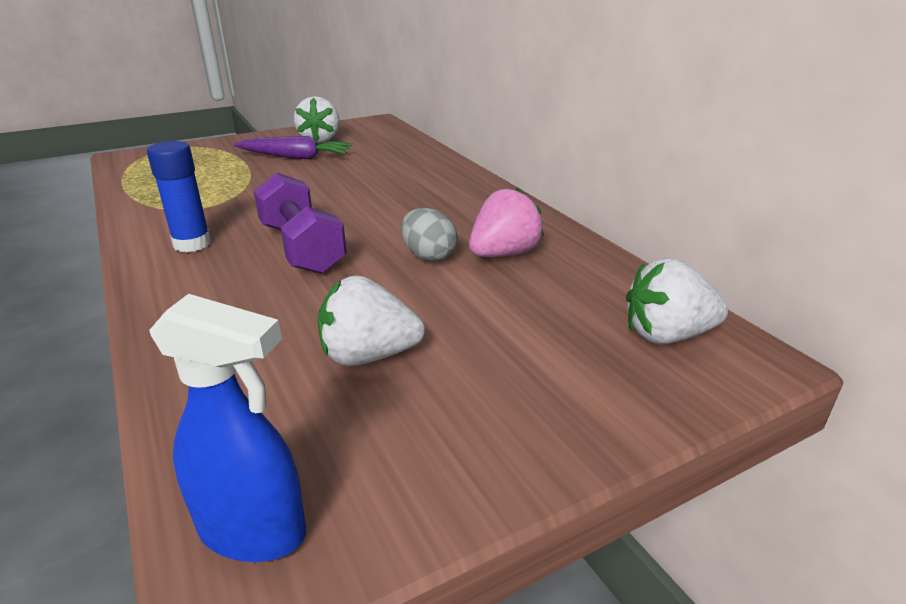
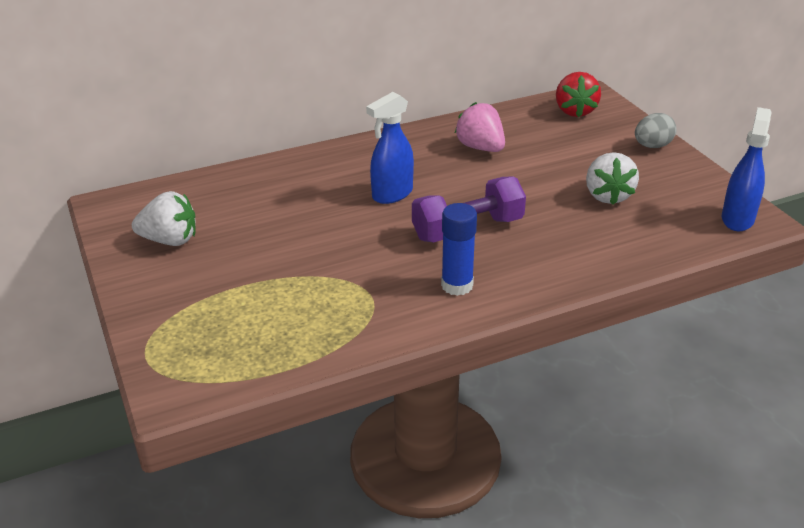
camera: 85 degrees left, 5 degrees up
purple carrot [233,136,352,159] -> none
grey egg [401,208,458,262] -> grey egg moved to [635,113,676,148]
white strawberry [626,258,728,344] -> red strawberry [556,72,601,117]
none -> blue spray bottle [366,92,414,204]

